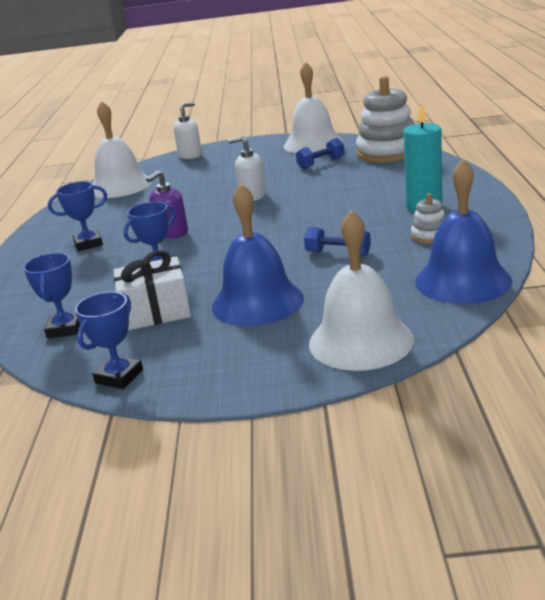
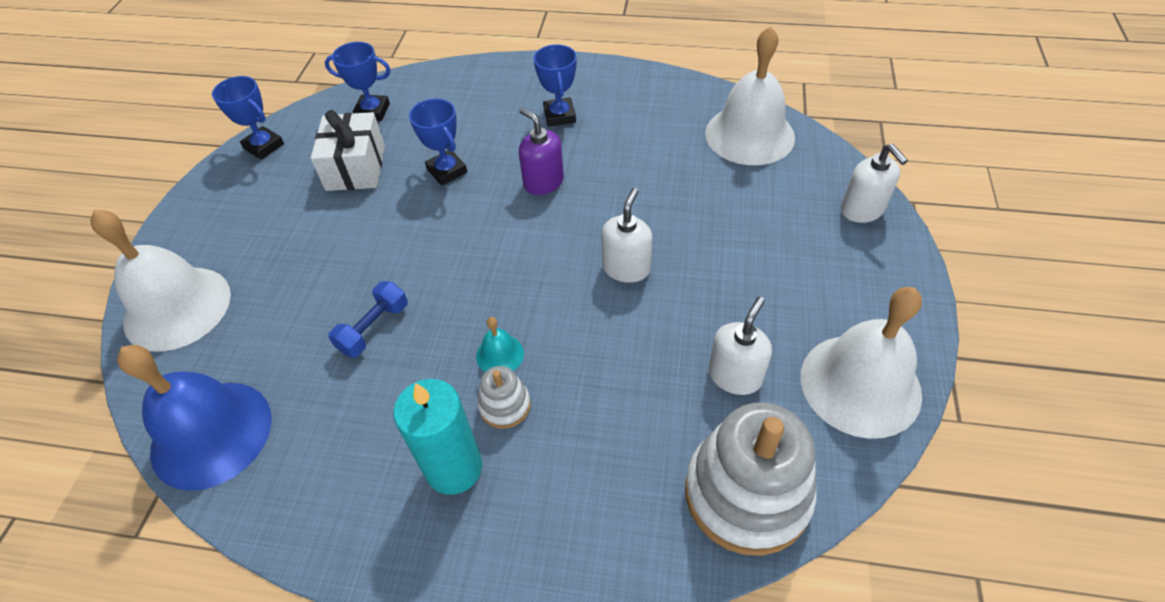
camera: 100 degrees right, 25 degrees up
blue bell [212,184,304,326] -> none
blue dumbbell [296,138,344,169] -> white soap dispenser [709,297,772,395]
white stacking toy [411,193,445,244] -> white stacking toy moved to [477,366,531,429]
none -> turquoise bell [476,317,524,372]

